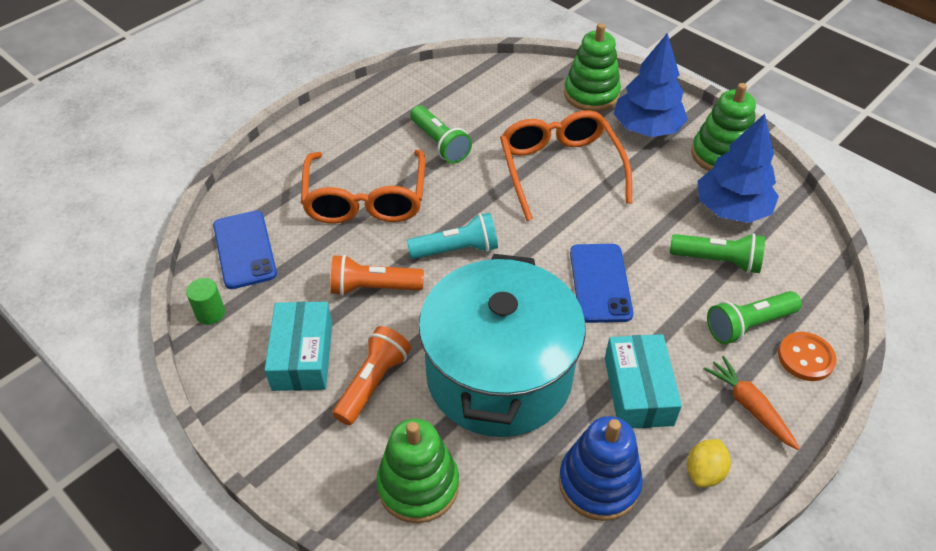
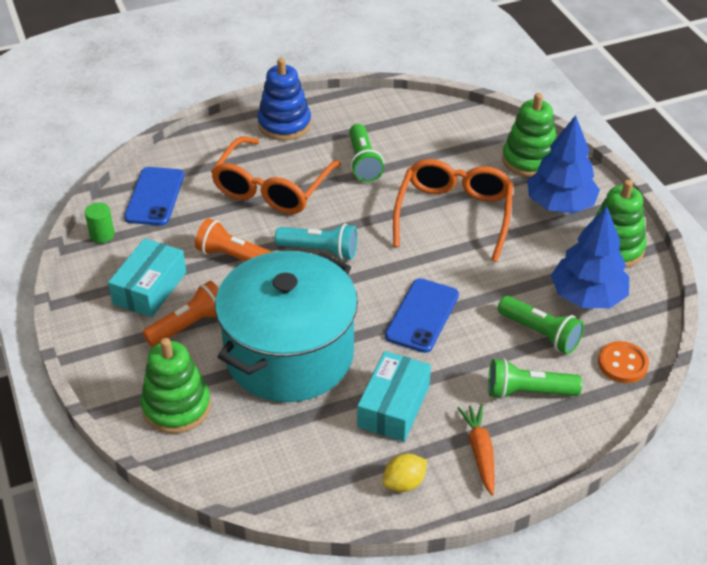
camera: 25 degrees right, 5 degrees down
blue stacking toy [559,416,643,521] -> blue stacking toy moved to [257,58,311,140]
orange button [778,332,837,381] -> orange button moved to [598,341,649,383]

